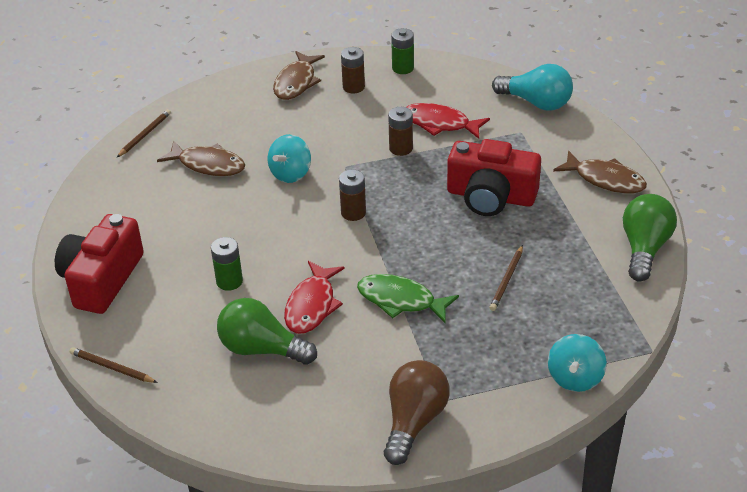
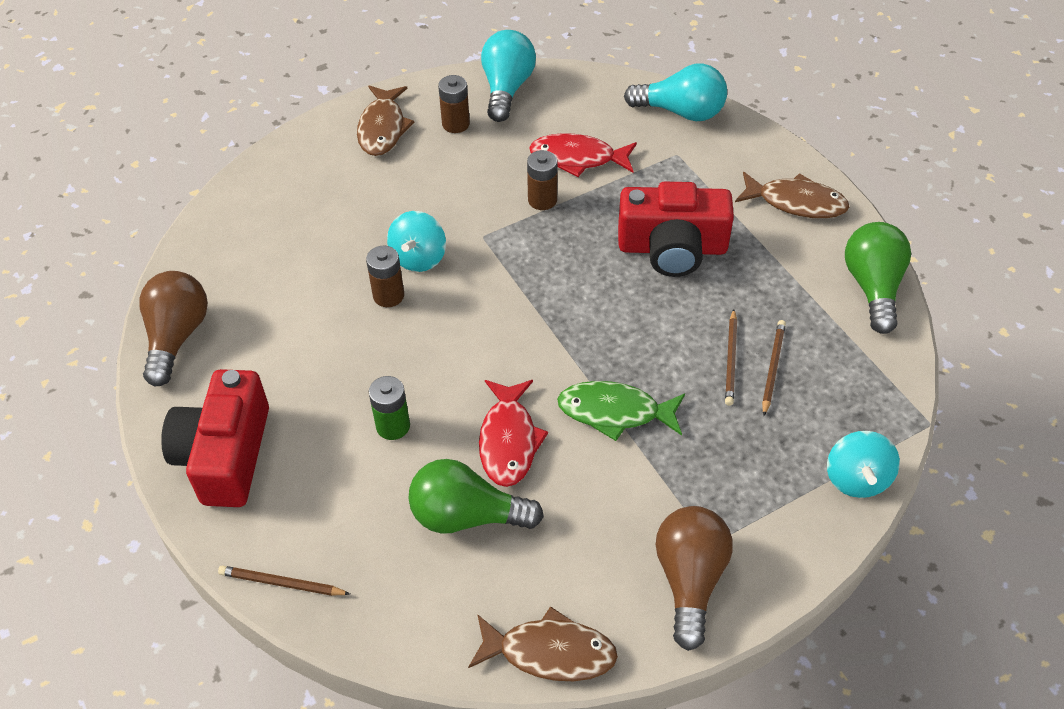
camera: 15 degrees left, 10 degrees up
brown pencil [117,109,171,157] -> brown pencil moved to [762,320,786,416]
brown fish [157,140,245,176] -> brown fish moved to [468,606,618,681]
brown battery [339,169,366,221] -> brown battery moved to [366,245,404,307]
green battery [391,28,414,74] -> turquoise light bulb [481,30,536,122]
none -> brown light bulb [139,271,208,386]

